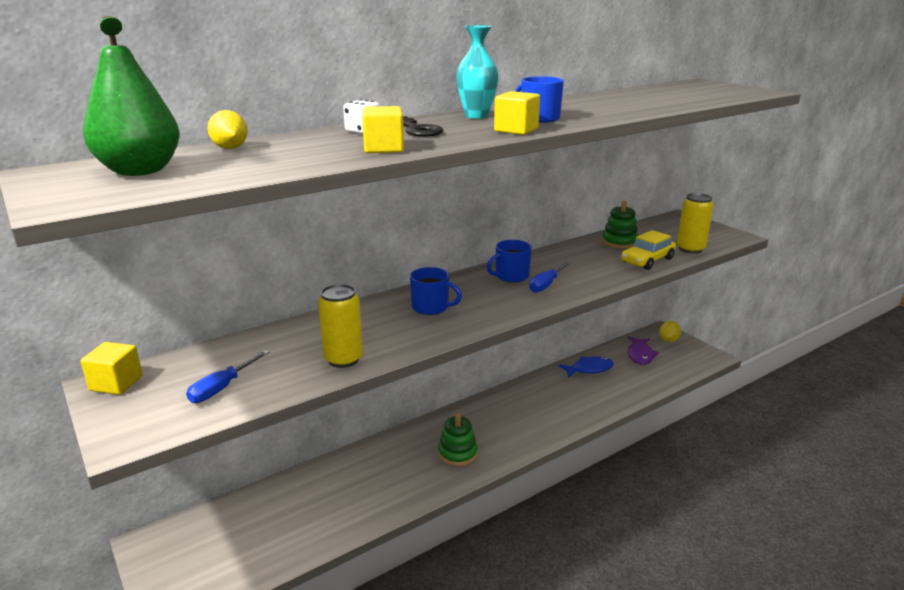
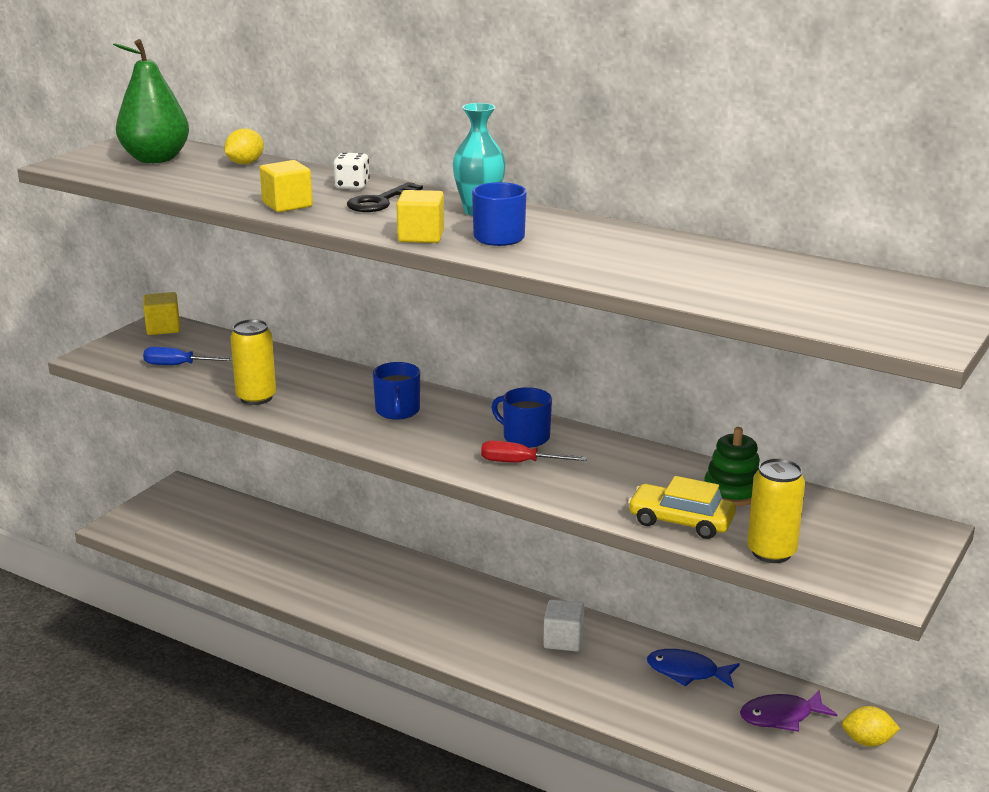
camera: 65 degrees right, 0 degrees up
green stacking toy [438,413,478,466] -> none
blue screwdriver [529,261,571,293] -> red screwdriver [481,441,587,462]
blue fish [558,357,614,378] -> blue fish turned 150 degrees clockwise [647,649,740,689]
none -> white cube [543,599,584,652]

